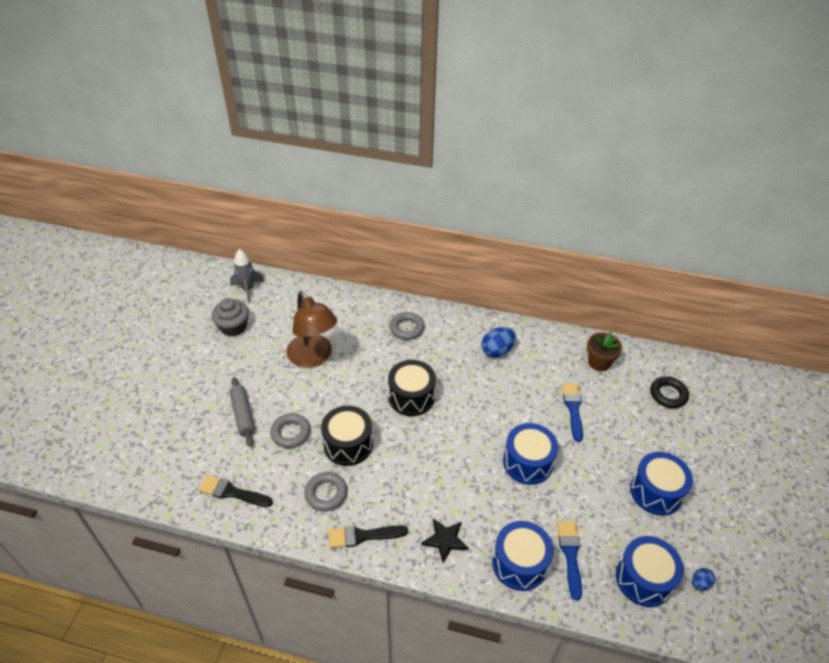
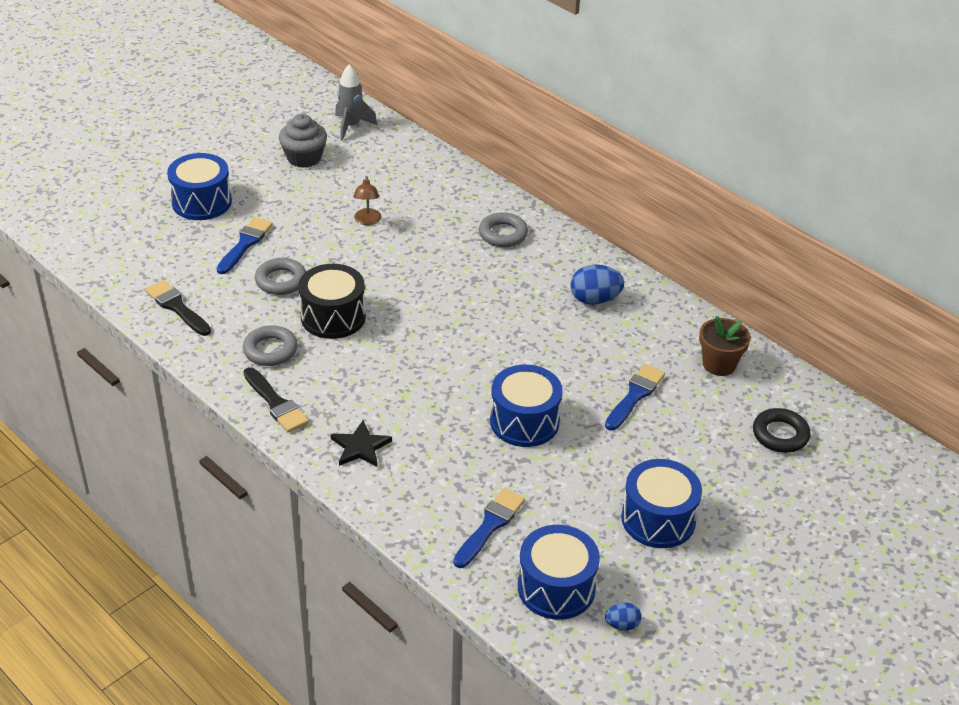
camera: 30 degrees right, 5 degrees down
grey rolling pin [229,377,255,447] -> blue brush [216,217,273,274]
brown lamp [287,291,337,368] -> brown lamp [353,176,381,225], size x0.45
black brush [328,526,408,548] -> black brush turned 150 degrees counterclockwise [244,367,309,433]
black drum [388,360,436,416] -> none
blue drum [492,521,553,591] -> blue drum moved to [167,153,232,220]

